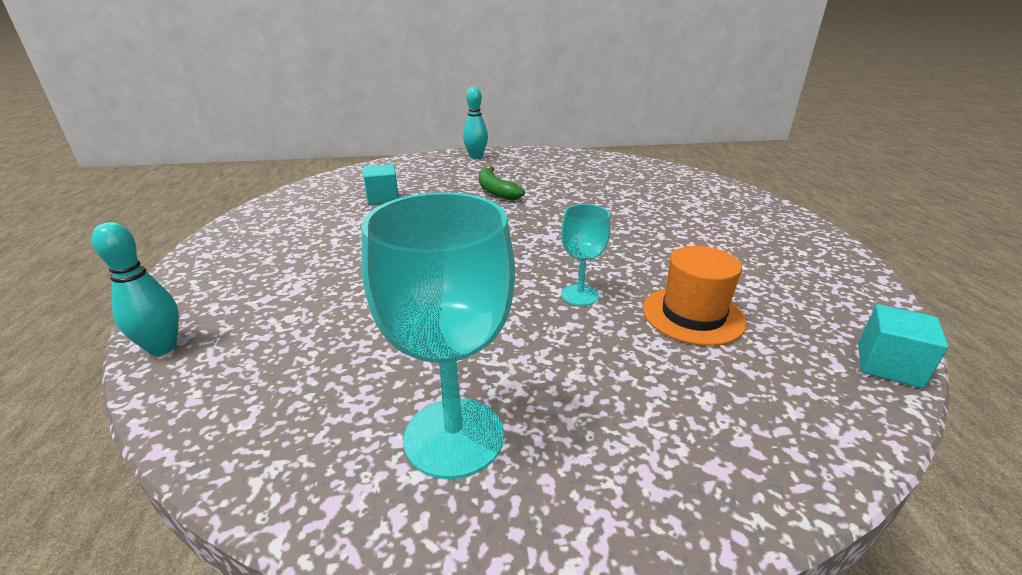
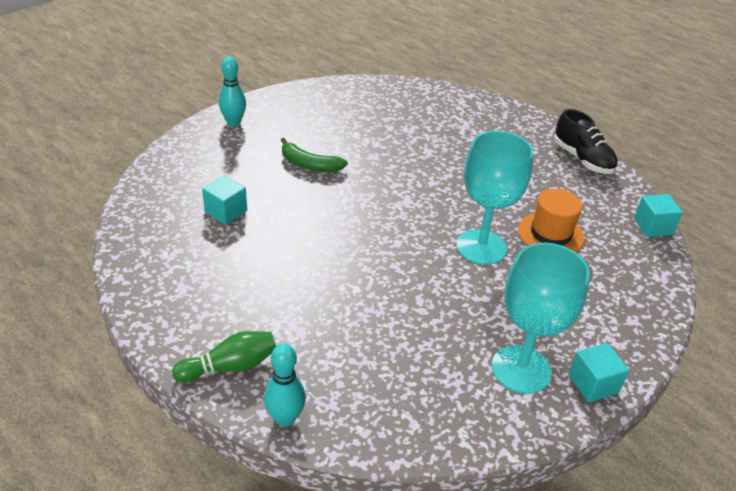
camera: 40 degrees left, 10 degrees up
turquoise goblet [561,204,611,306] -> turquoise goblet [456,131,533,265], size x1.84
none -> green bowling pin [172,331,276,383]
none -> black shoe [554,109,618,174]
none -> turquoise cube [568,343,629,402]

